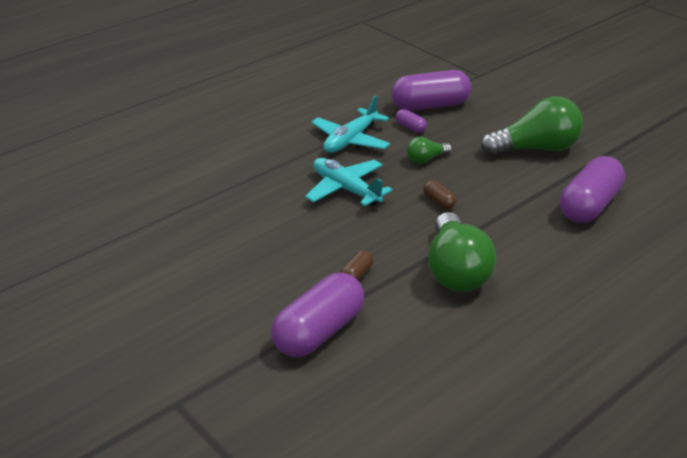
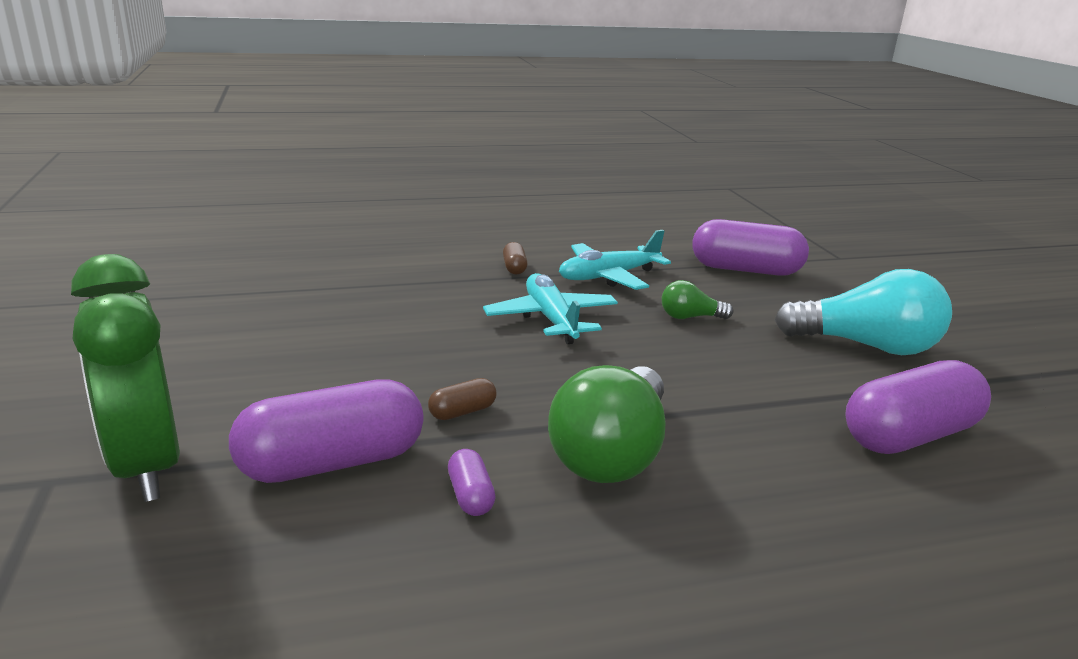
camera: 25 degrees right, 10 degrees down
purple capsule [395,109,427,133] -> purple capsule moved to [448,449,496,516]
brown capsule [423,180,456,209] -> brown capsule moved to [503,242,528,275]
green light bulb [481,96,583,156] -> turquoise light bulb [775,269,952,355]
none -> green clock [71,254,180,502]

